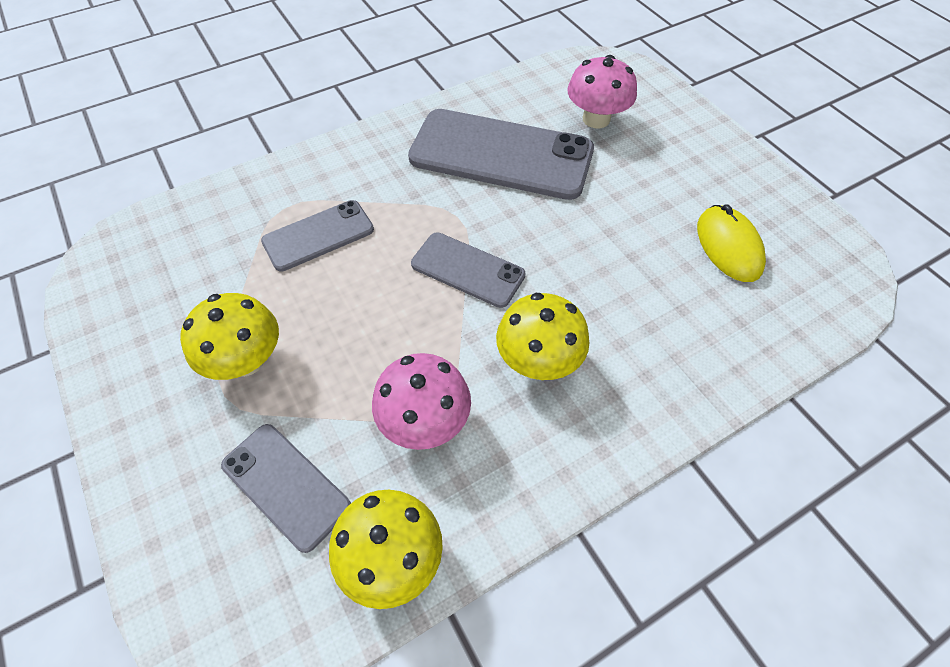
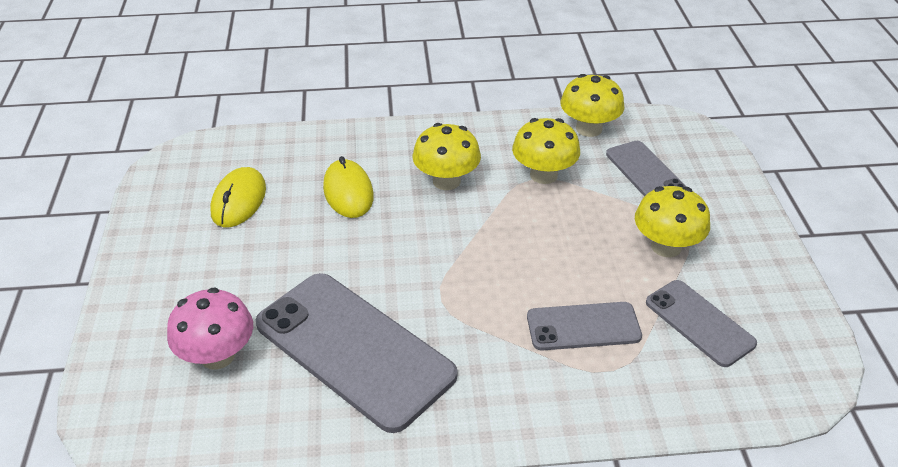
camera: 155 degrees left, 15 degrees down
pink mushroom [372,353,471,450] -> yellow mushroom [512,118,580,184]
grey phone [411,232,526,308] -> grey phone moved to [646,280,757,367]
none -> yellow mouse [323,156,374,218]

